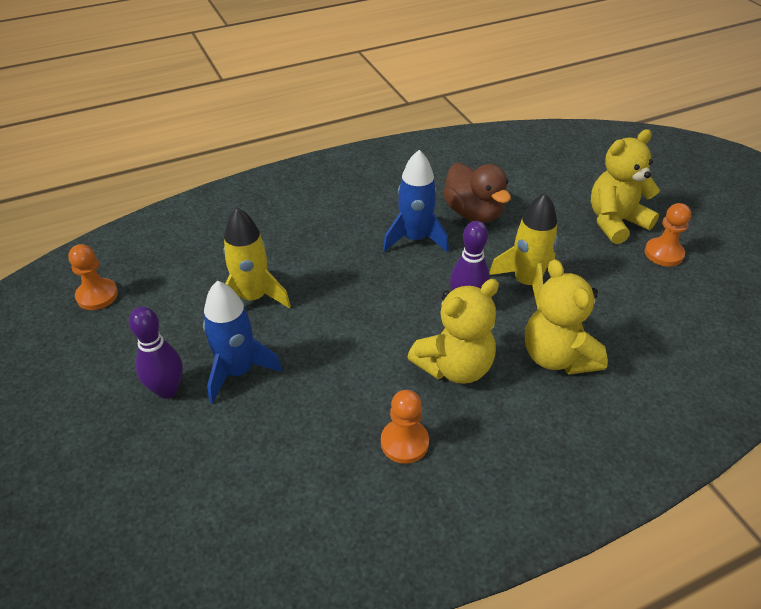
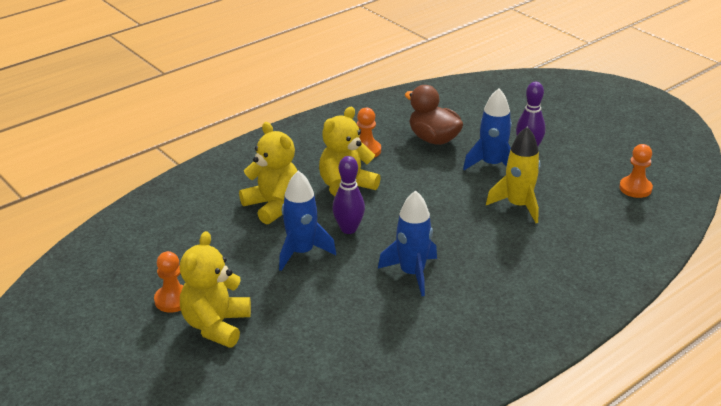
camera: 165 degrees right, 10 degrees down
brown duck [443,163,511,223] -> brown duck moved to [405,85,463,145]
yellow rocket [489,193,558,309] -> blue rocket [279,170,336,271]
yellow teddy bear [591,129,660,244] -> yellow teddy bear turned 150 degrees clockwise [180,231,251,348]

